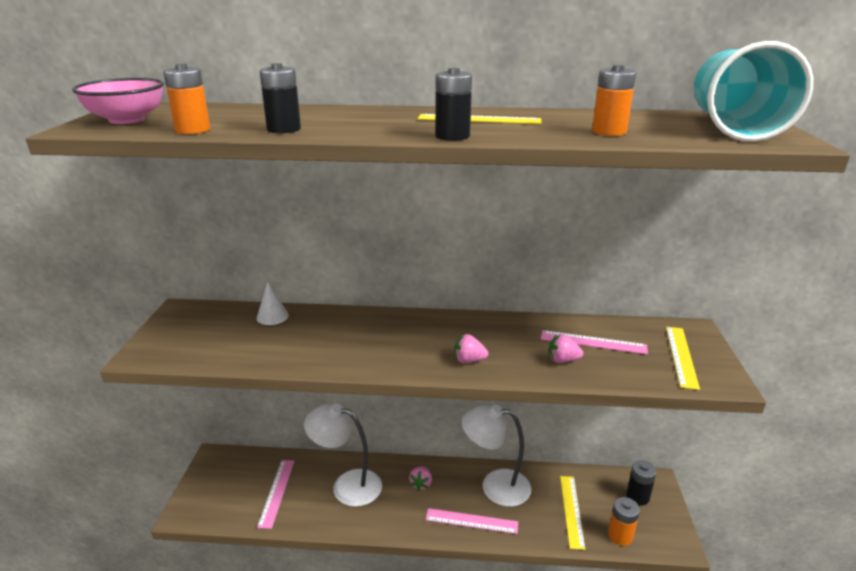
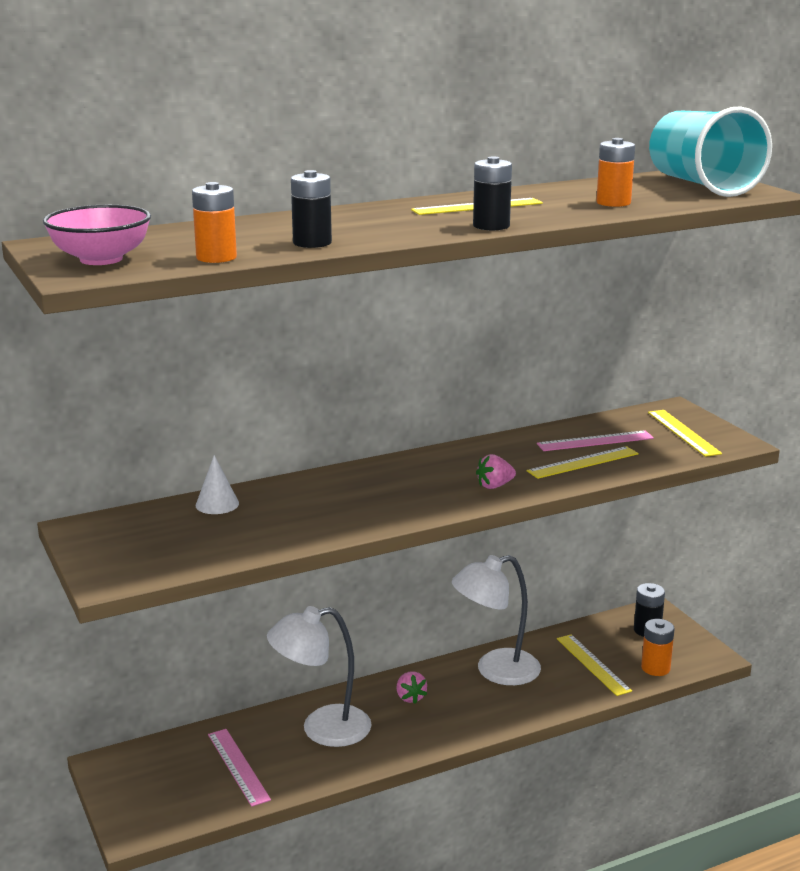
camera: 30 degrees left, 5 degrees down
pink ruler [425,508,518,534] -> none
pink strawberry [549,334,583,363] -> yellow ruler [527,446,639,479]

